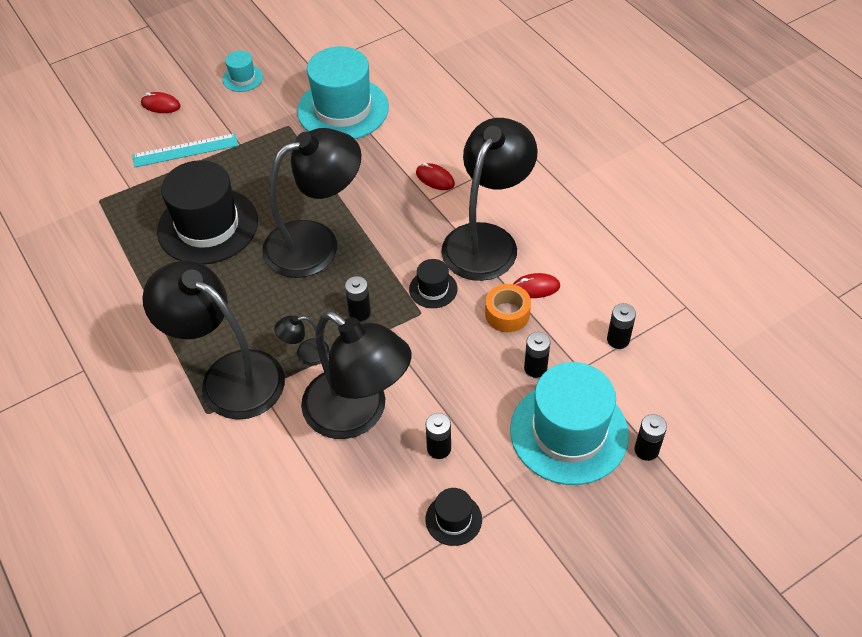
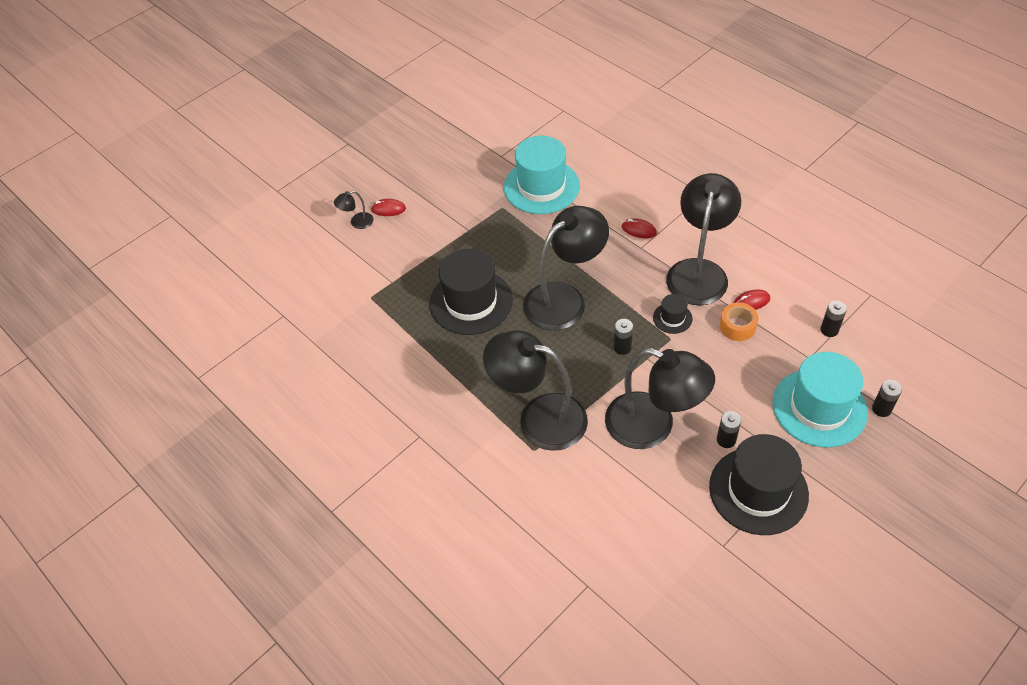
camera: 10 degrees left, 0 degrees up
turquoise ruler [132,133,238,167] -> none
turquoise hat [222,51,263,92] -> none
black lamp [274,316,330,366] -> black lamp moved to [334,191,374,229]
black hat [425,488,482,546] -> black hat [709,434,809,535], size x2.19
black battery [524,332,550,378] -> none

